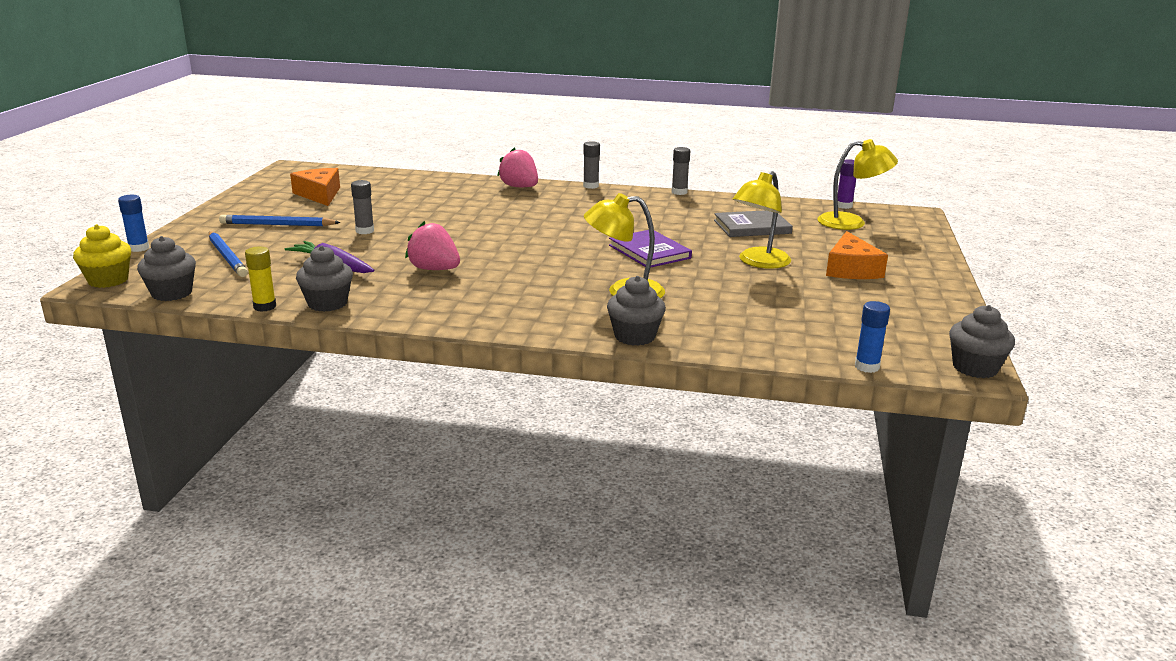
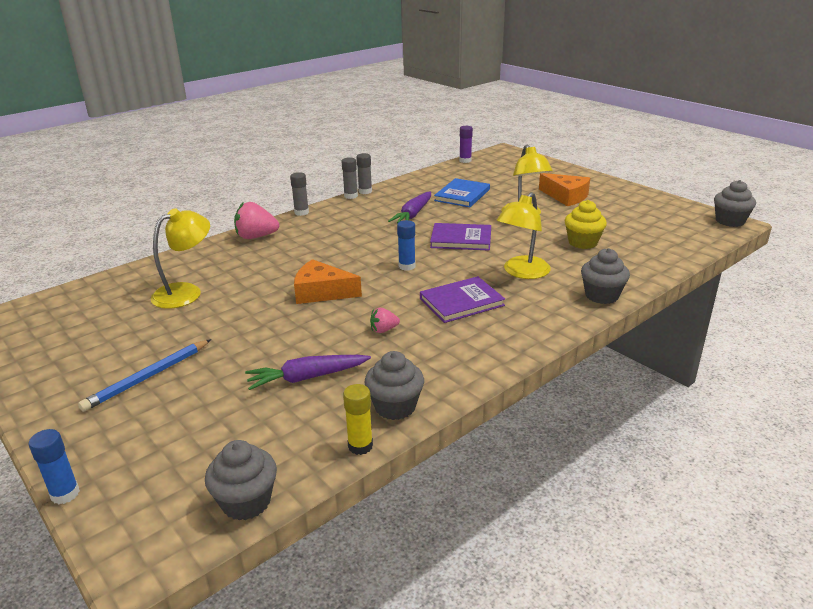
camera: 50 degrees left, 5 degrees up
yellow cupcake [73,224,131,288] -> yellow cupcake moved to [565,200,607,249]
blue pencil [209,231,248,277] -> none
orange cheese [290,168,340,206] -> orange cheese moved to [294,259,362,304]
grey glue stick [351,180,374,234] -> grey glue stick moved to [341,157,358,199]
pink strawberry [405,221,460,270] -> pink strawberry [370,308,400,333], size x0.54
grey book [714,210,793,237] -> blue book [434,178,490,207]
yellow lamp [817,139,898,230] -> yellow lamp moved to [151,208,210,309]
blue glue stick [855,301,890,373] -> blue glue stick moved to [397,220,415,271]
none -> purple carrot [388,191,431,223]
none -> purple book [420,276,505,323]

